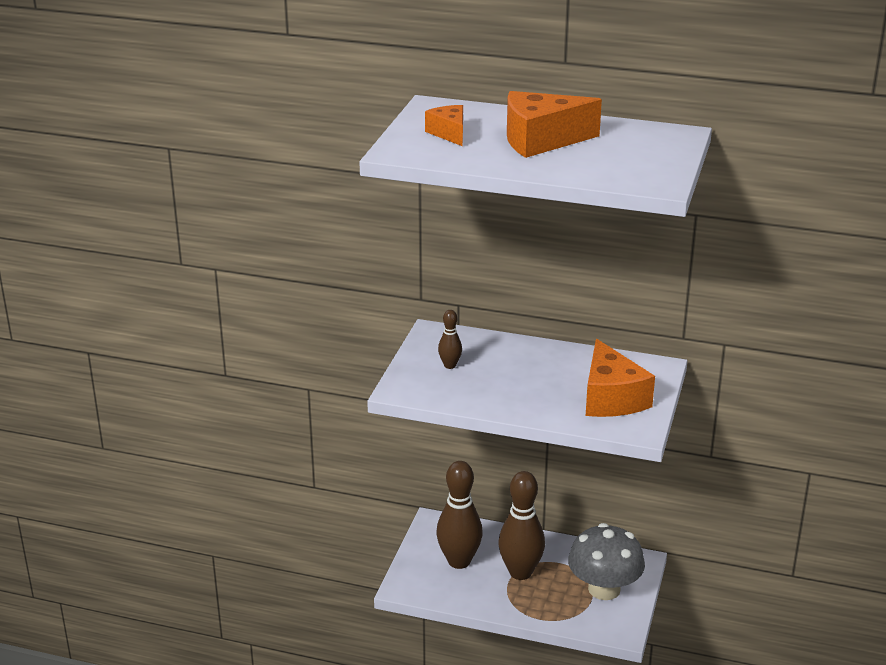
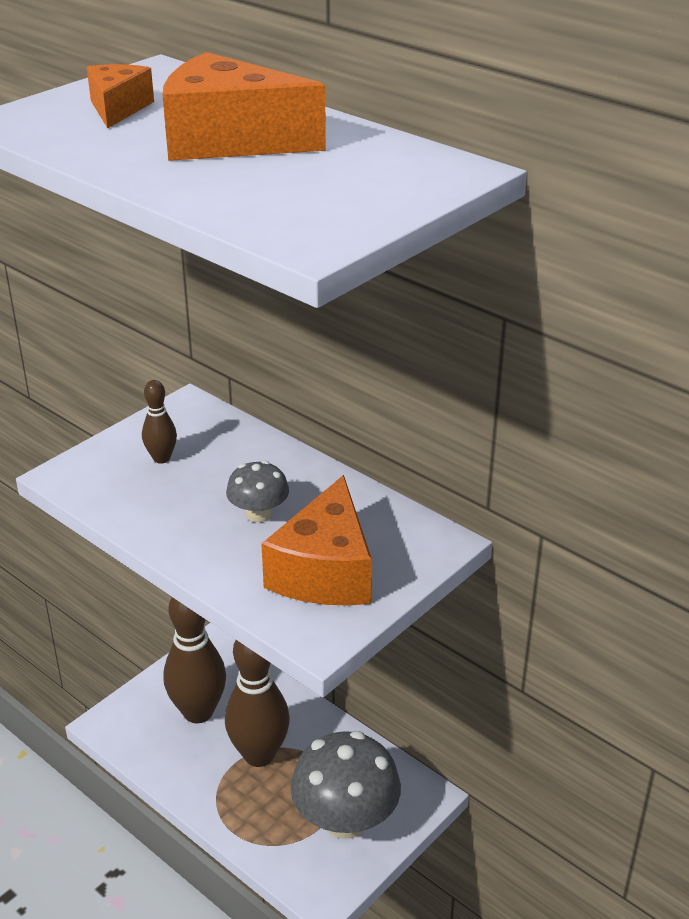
camera: 25 degrees right, 5 degrees up
none -> grey mushroom [226,460,289,523]

